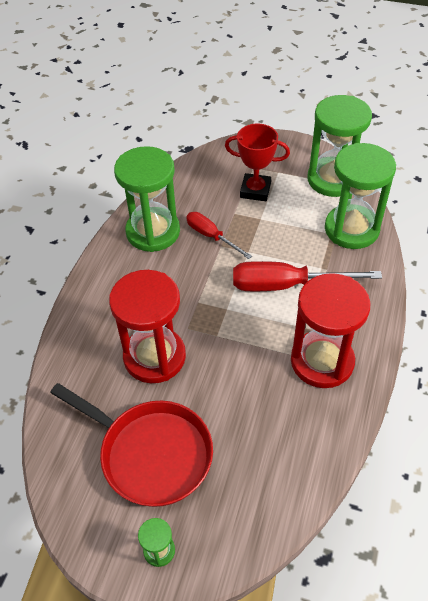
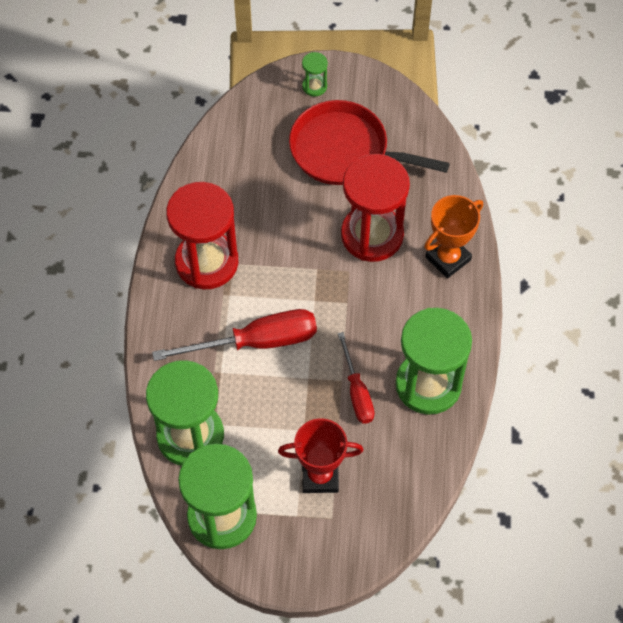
camera: 165 degrees right, 10 degrees up
red screwdriver [186,212,252,259] -> red screwdriver turned 45 degrees clockwise [338,332,375,424]
none -> orange trophy [424,195,483,278]

